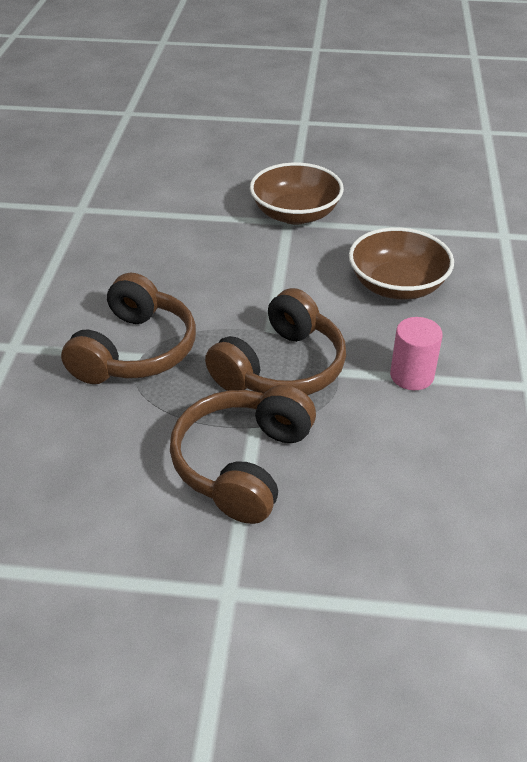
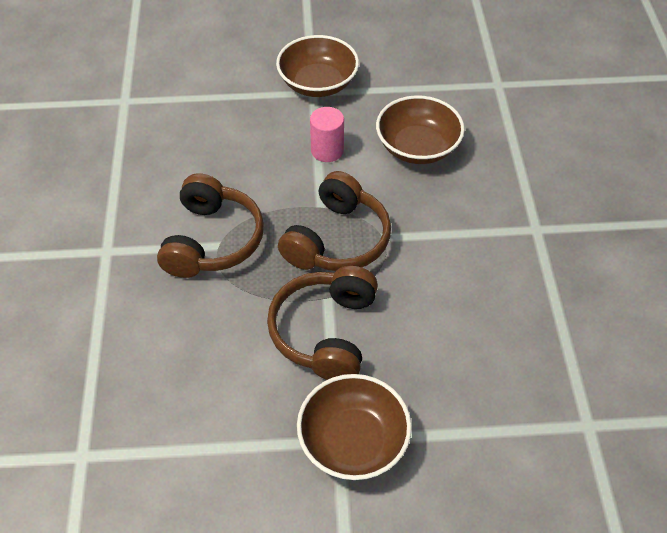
camera: 10 degrees left, 10 degrees up
pink cylinder [390,317,443,390] -> pink cylinder moved to [310,107,344,162]
none -> brown bowl [297,374,412,480]

